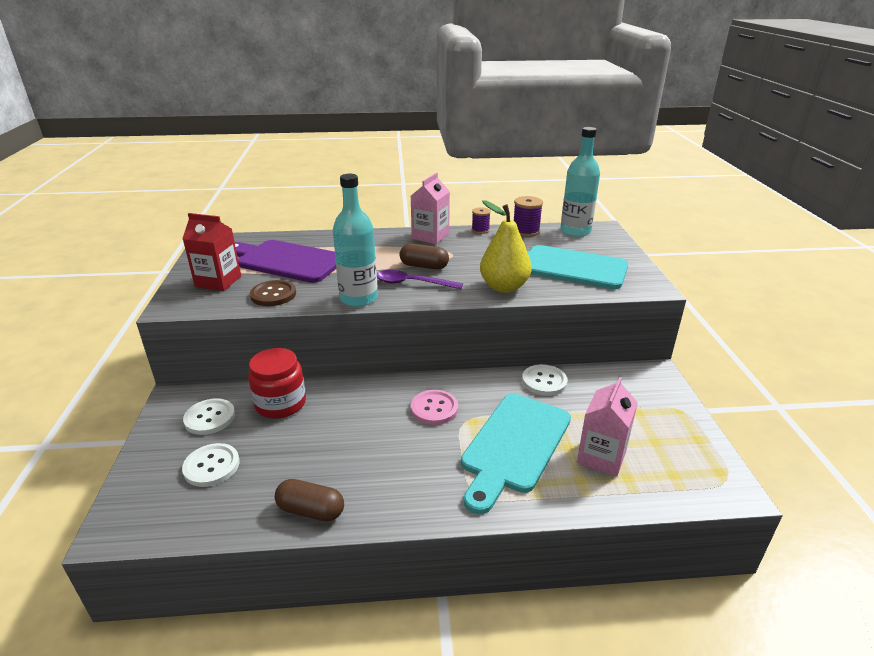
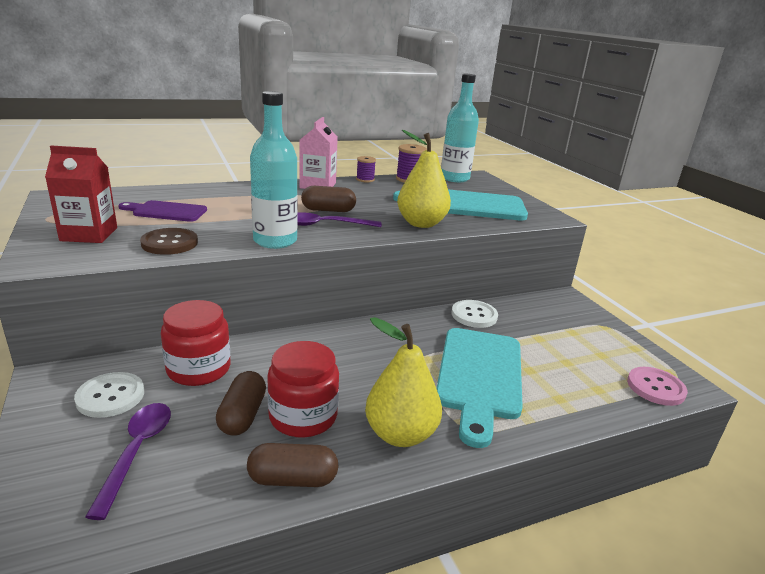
camera: 20 degrees left, 5 degrees down
white button [182,443,240,487] -> purple spoon [85,403,171,520]
purple cutting board [235,240,336,283] -> purple cutting board [118,200,207,222], size x0.56
pink button [411,390,458,425] -> pink button moved to [627,367,688,406]
pink carton [577,377,638,477] -> none
none -> brown capsule [216,371,266,435]
none -> red jar [267,341,339,437]
none -> yellow pear [365,317,442,447]

